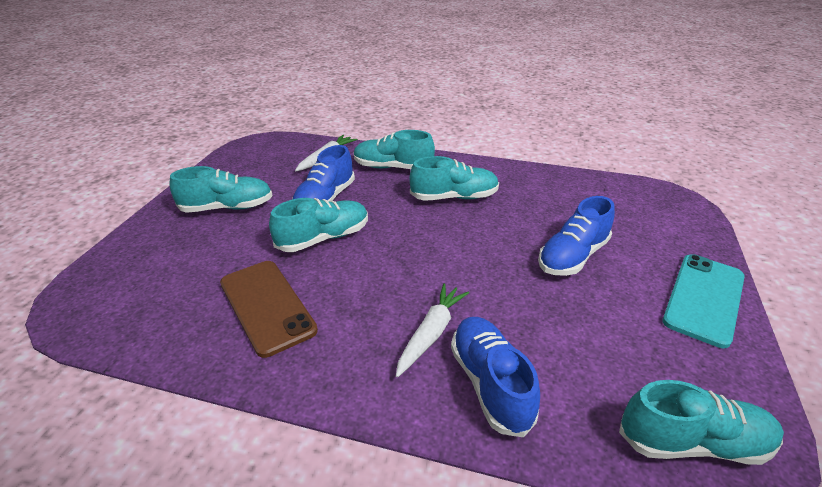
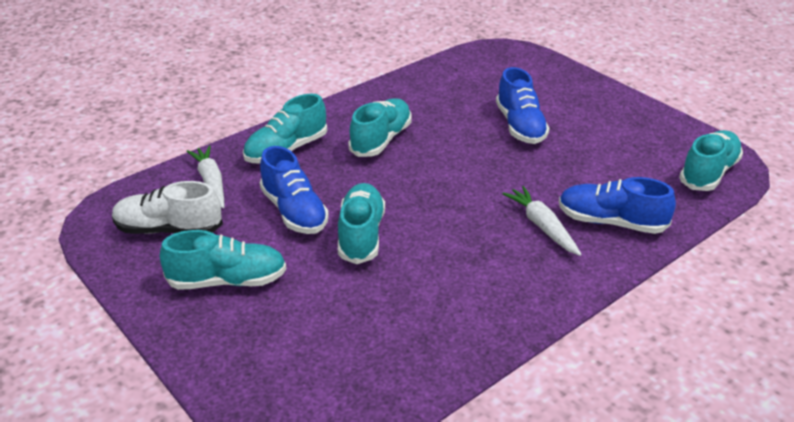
camera: 55 degrees left, 0 degrees up
turquoise shoe [169,166,273,213] -> turquoise shoe turned 60 degrees clockwise [160,230,286,290]
brown phone [220,261,318,358] -> none
turquoise phone [663,254,745,348] -> none
none -> white shoe [112,181,223,234]

